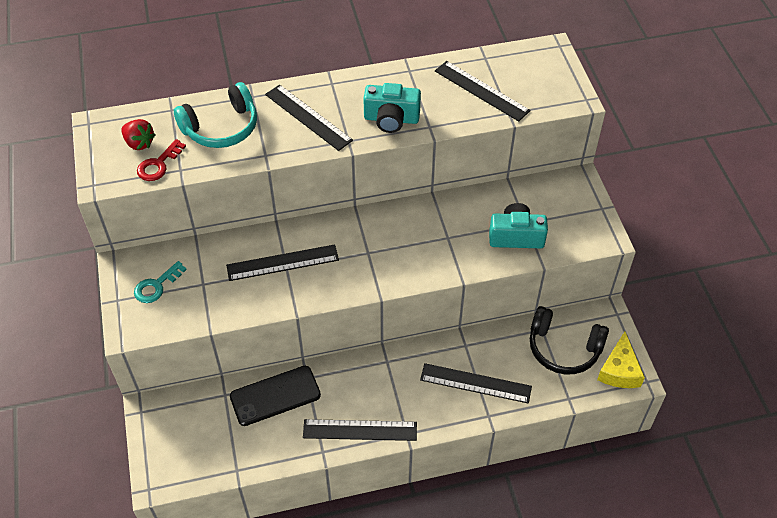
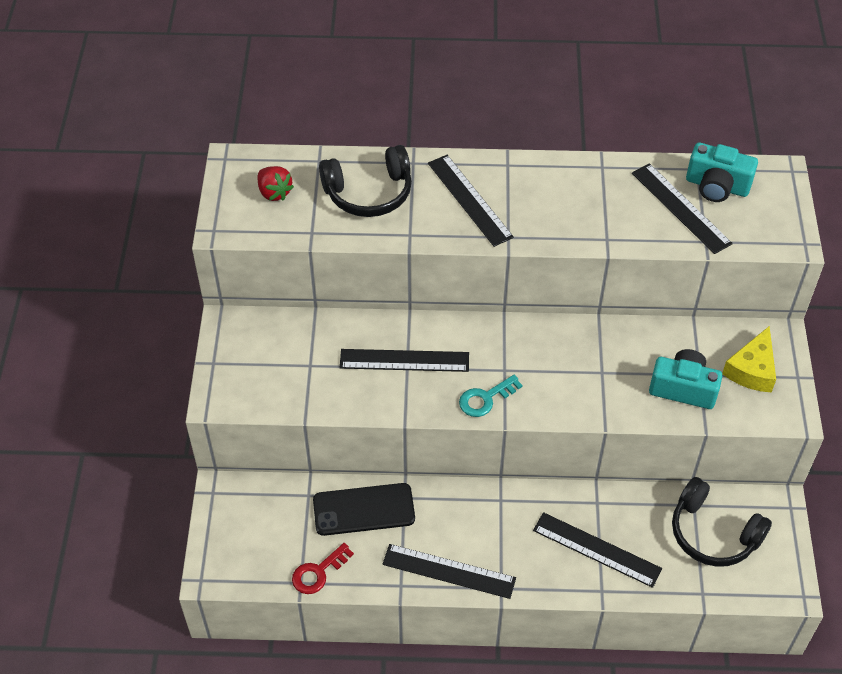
camera: 15 degrees right, 0 degrees up
turquoise key [134,261,187,303] -> turquoise key moved to [459,375,523,417]
red key [137,139,186,181] -> red key moved to [292,543,354,594]
turquoise headphones [174,82,257,148] -> black headphones [319,145,412,217]
turquoise camera [363,83,421,133] -> turquoise camera moved to [686,142,758,202]
yellow cheese [597,332,645,388] -> yellow cheese moved to [722,326,776,393]

